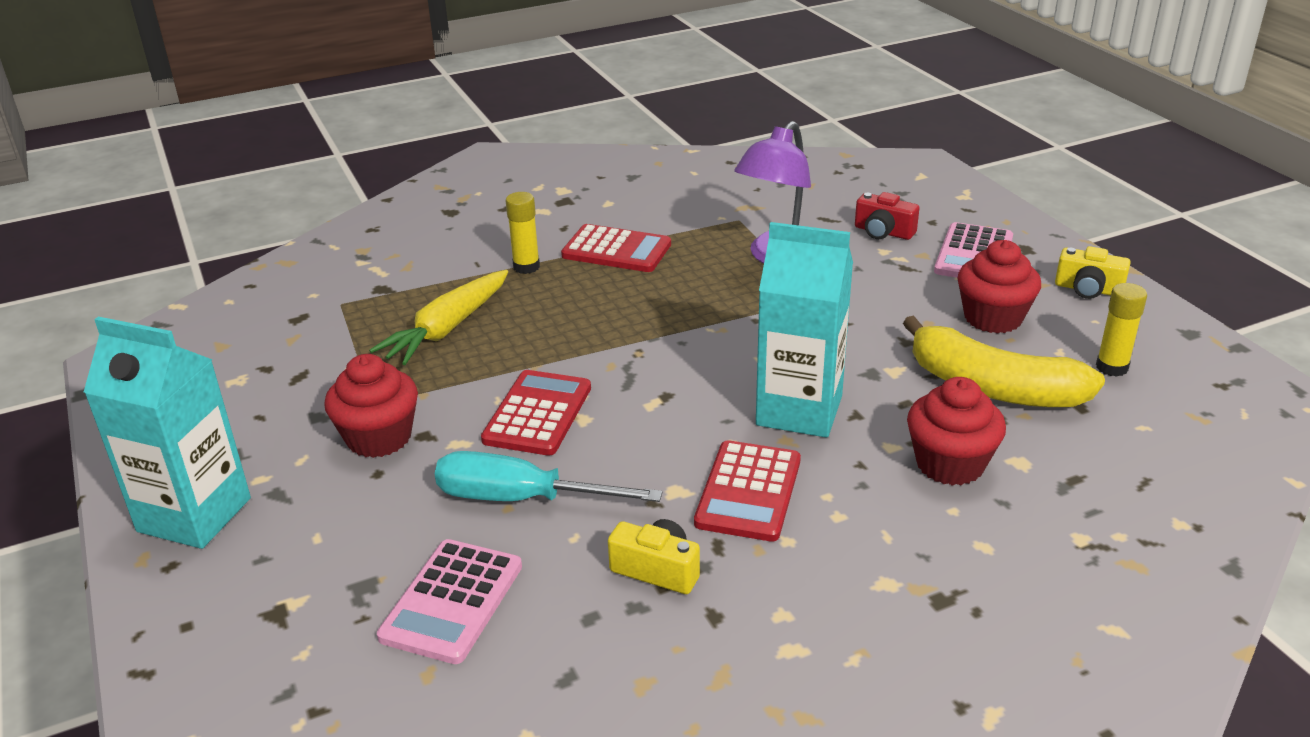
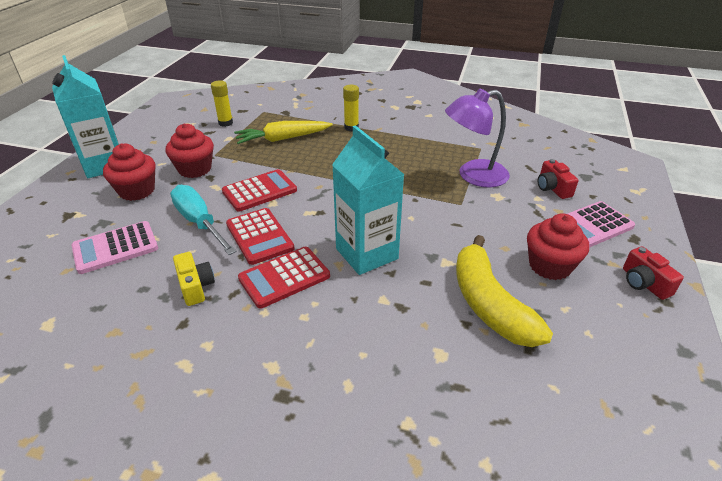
camera: 40 degrees right, 5 degrees up
red calculator [561,224,671,272] -> red calculator moved to [226,208,295,265]
red cupcake [907,377,1006,486] -> red cupcake moved to [103,144,156,201]
yellow camera [1055,246,1131,299] -> red camera [623,246,684,300]
yellow glue stick [1096,283,1147,377] -> yellow glue stick moved to [211,80,233,127]

